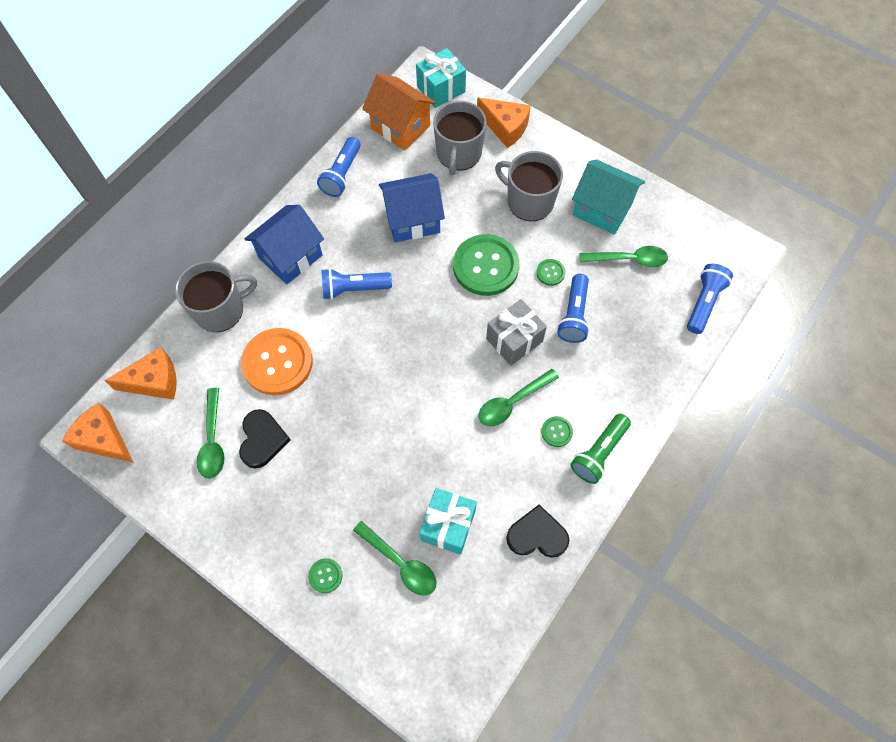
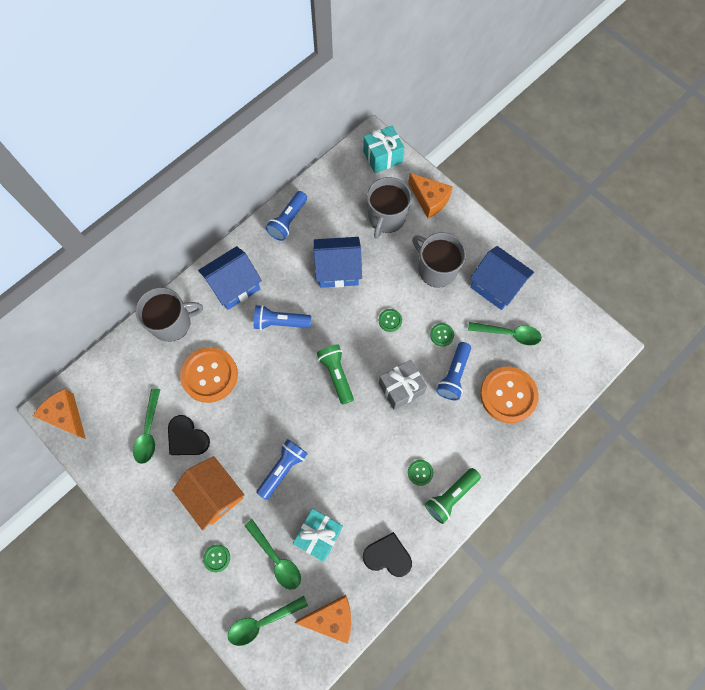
camera: 10 degrees right, 5 degrees up
orange cheese [104,347,177,400] -> orange cheese moved to [295,595,351,644]
black heart [239,409,291,469] -> black heart turned 120 degrees clockwise [168,415,210,455]
orange house [362,73,436,151] -> orange house moved to [172,456,244,530]
green button [453,234,520,296] -> green button [379,309,402,332], size x0.43
green spoon [479,369,559,426] -> green spoon moved to [228,596,308,646]
turquoise house [572,159,645,235] -> blue house [470,246,534,310]
blue flashlight [687,264,733,334] -> blue flashlight moved to [256,439,308,500]
none -> green flashlight [317,344,354,405]
none -> orange button [480,366,539,423]

